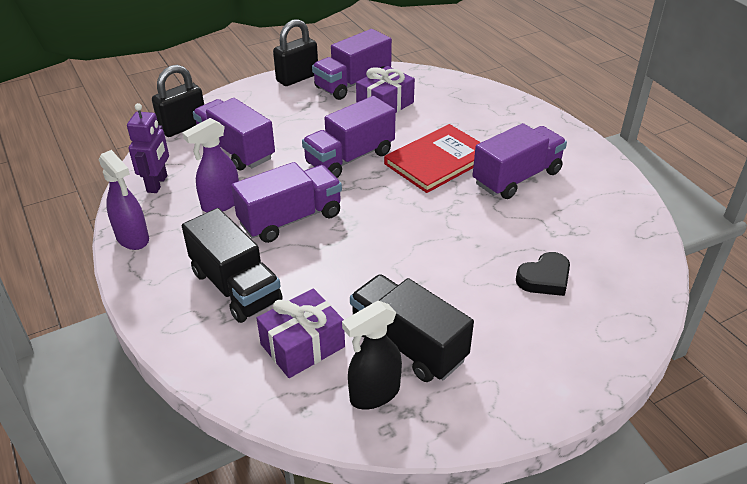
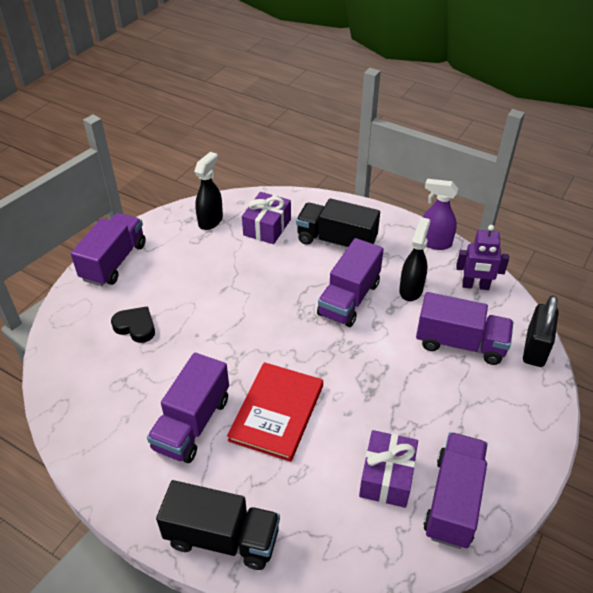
camera: 150 degrees right, 5 degrees up
purple robot [127,103,169,193] -> purple robot turned 60 degrees counterclockwise [456,225,509,290]
purple spray bottle [182,118,239,212] -> black spray bottle [399,217,430,301]
black padlock [273,19,318,86] -> none
purple truck [302,96,396,178] -> purple truck moved to [71,213,146,286]
black truck [350,274,474,382] -> black truck moved to [156,480,280,570]
black heart [516,252,570,296] -> black heart turned 90 degrees clockwise [111,306,155,343]

